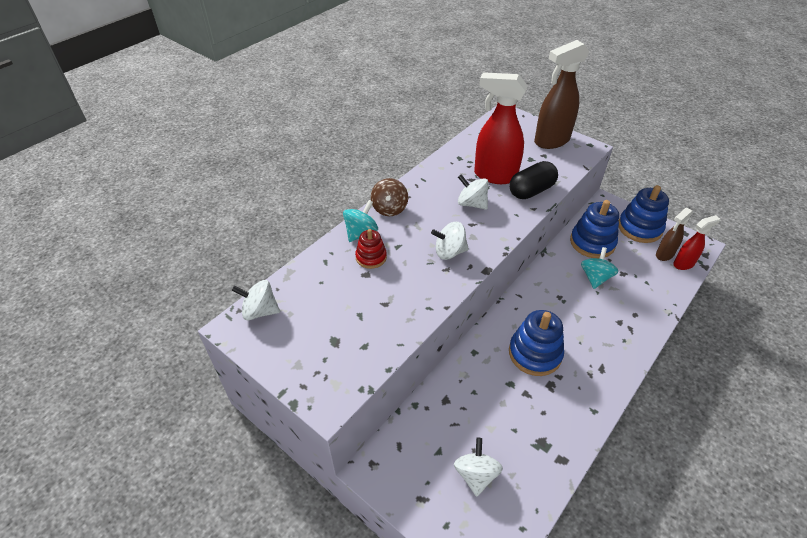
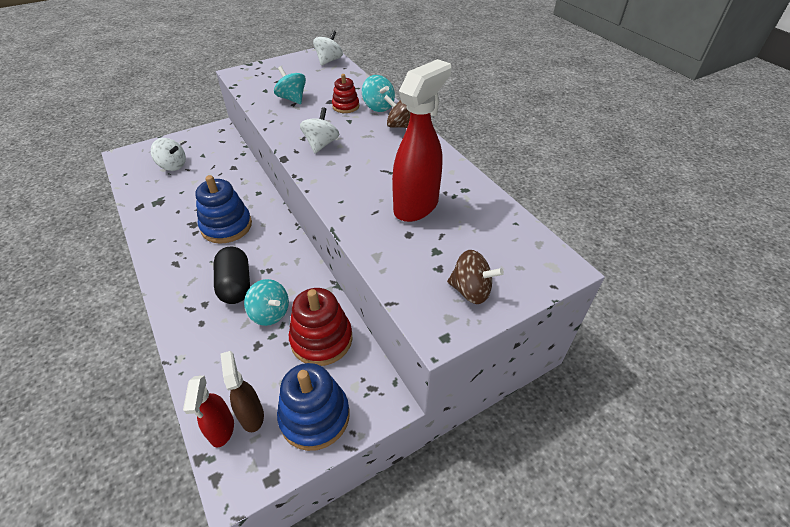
camera: 110 degrees right, 0 degrees up
white spinning top [458,174,489,210] -> none
black capsule [510,161,558,199] -> black capsule moved to [214,247,250,304]
brown spray bottle [534,40,589,149] -> brown spinning top [447,250,504,304]
blue stacking toy [570,200,619,258] -> red stacking toy [289,288,352,366]
none -> turquoise spinning top [274,66,306,104]

